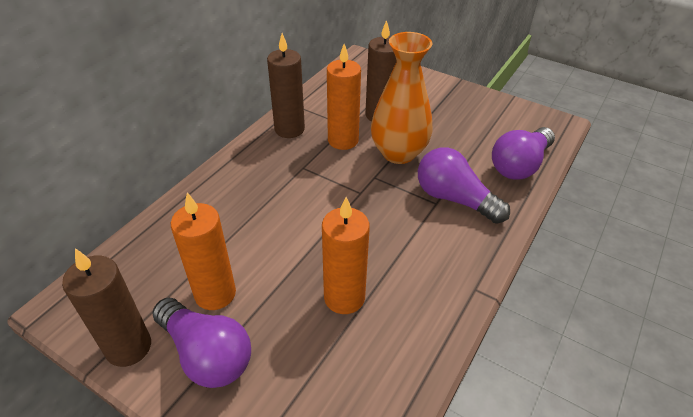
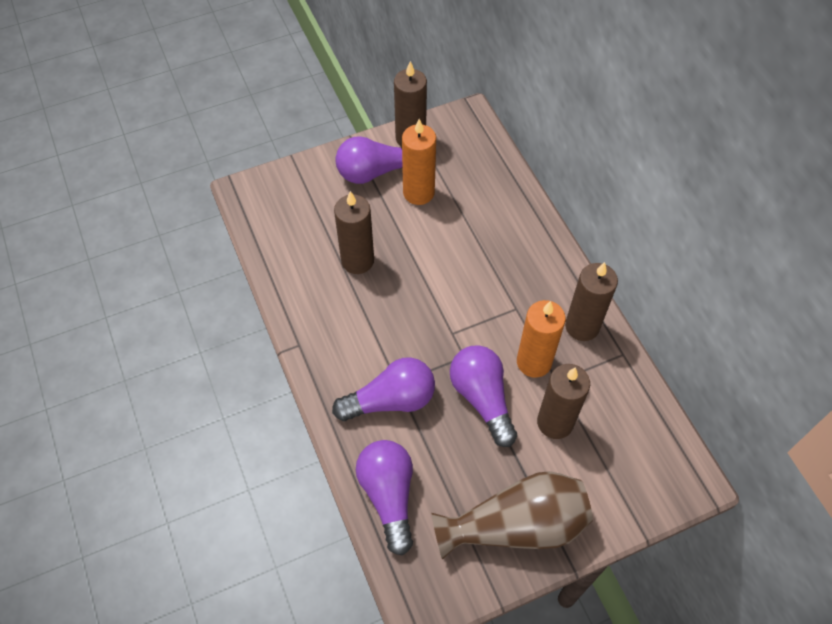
camera: 125 degrees right, 15 degrees up
orange candle [322,197,370,314] -> brown candle [334,191,374,274]
orange vase [371,32,432,164] -> purple light bulb [450,345,517,447]
none -> brown vase [432,471,593,559]

